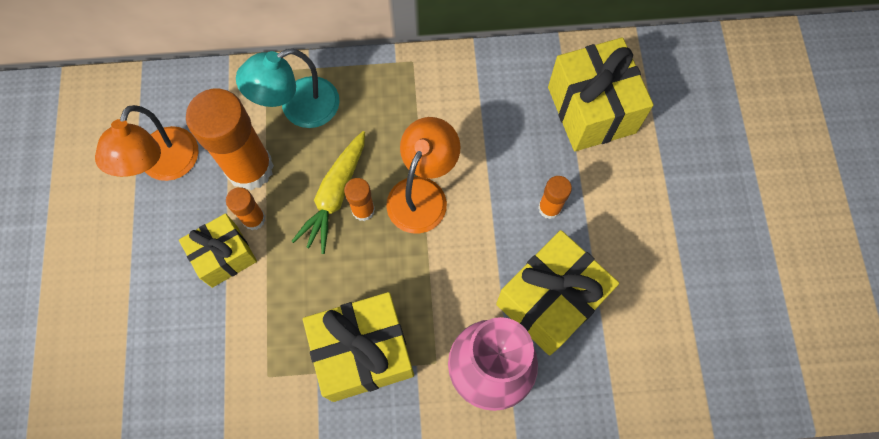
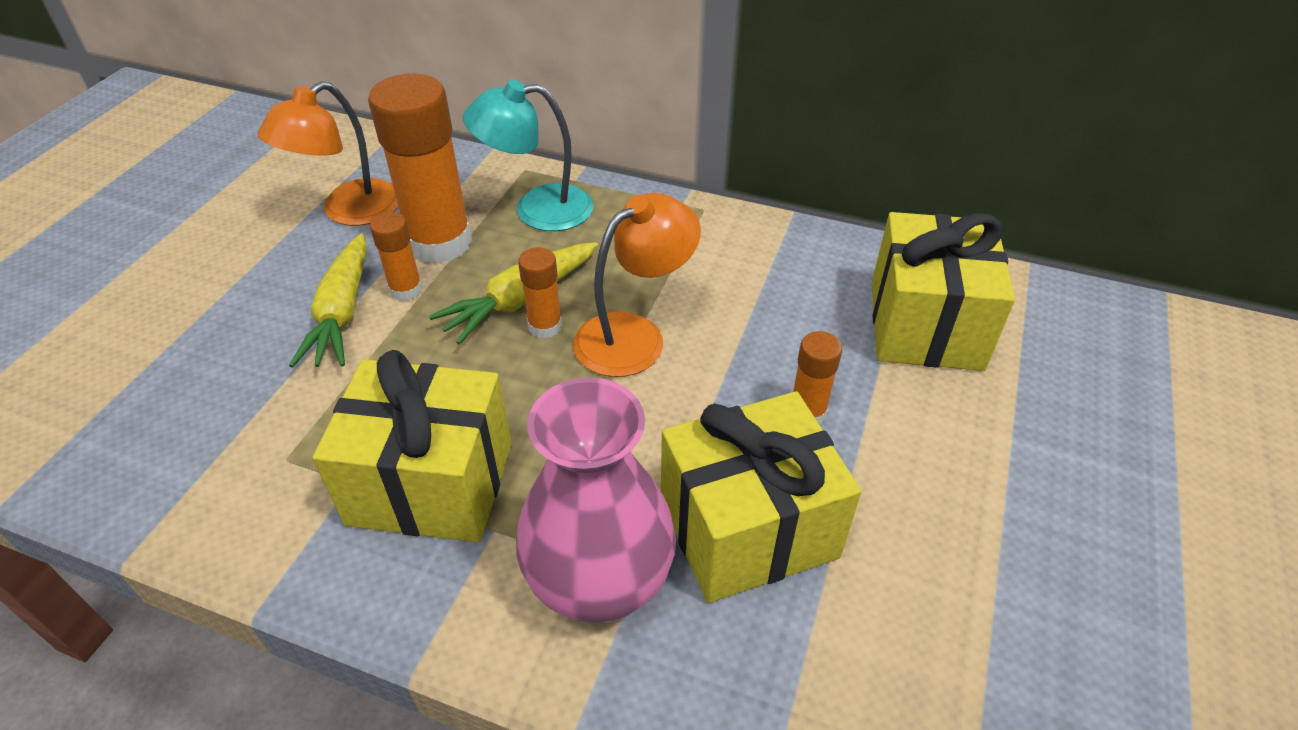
camera: 25 degrees right, 25 degrees down
yellow gift [179,213,257,288] -> yellow carrot [289,233,367,368]

